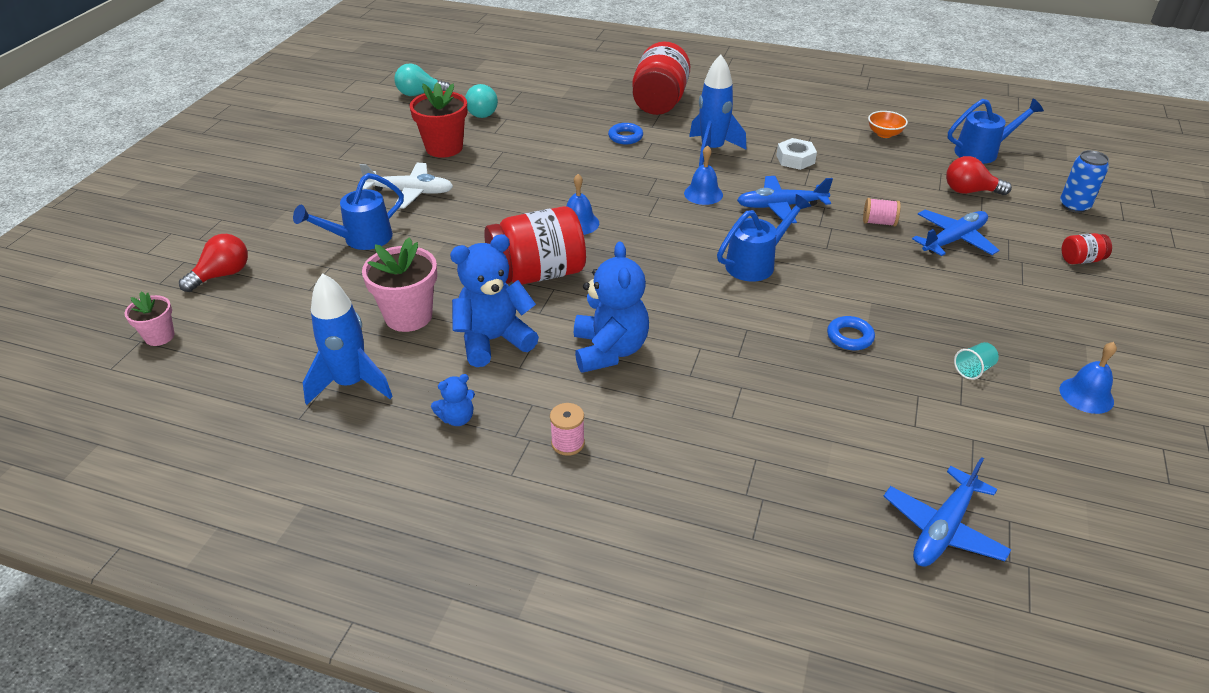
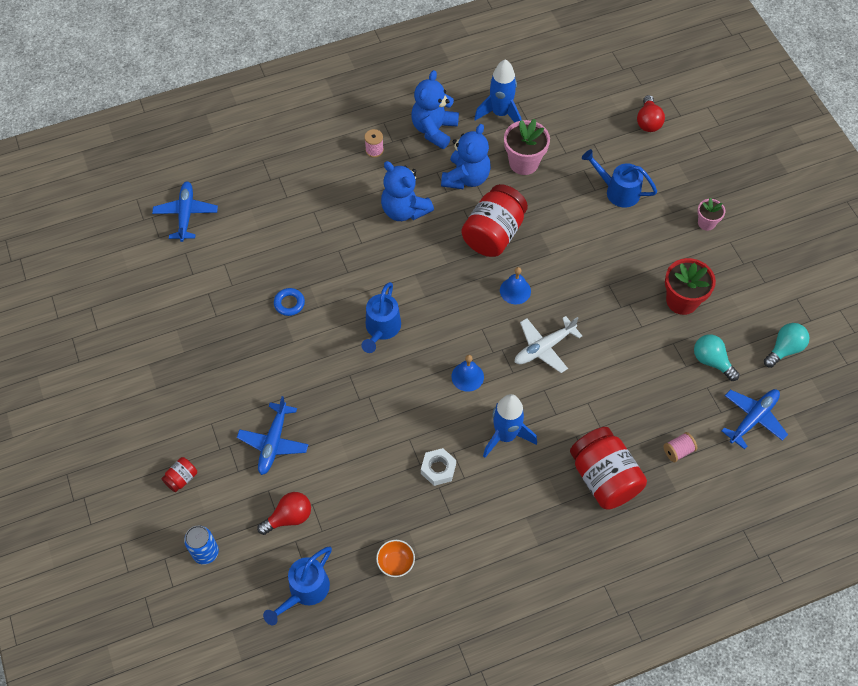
camera: 140 degrees right, 20 degrees up
pink flower pot [124,292,175,346] -> pink flower pot moved to [697,198,725,231]
blue watering can [293,173,404,250] -> blue watering can turned 75 degrees counterclockwise [582,149,657,208]
white plane [360,163,453,209] -> white plane moved to [515,316,582,373]
blue teddy bear [431,374,475,426] -> blue teddy bear [411,70,459,149], size x2.06
blue ring [608,123,643,144] -> none
blue plane [737,176,833,223] -> blue plane moved to [722,389,788,450]
pink spool [863,198,901,226] -> pink spool moved to [663,432,697,462]
turquoise cup [954,342,999,380] -> none
blue bell [1060,342,1117,414] -> none

